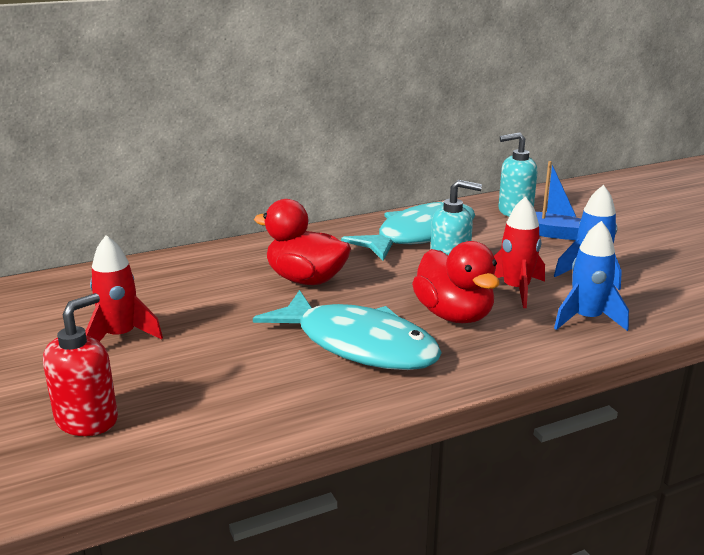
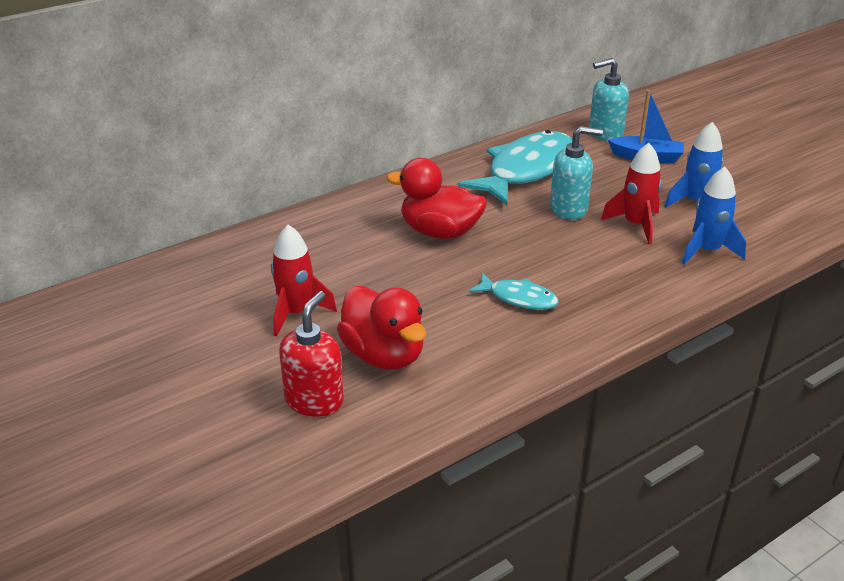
camera: 10 degrees left, 10 degrees up
turquoise fish [253,290,442,370] -> turquoise fish [468,273,559,310], size x0.49
red duck [412,241,500,323] -> red duck moved to [337,286,426,370]

